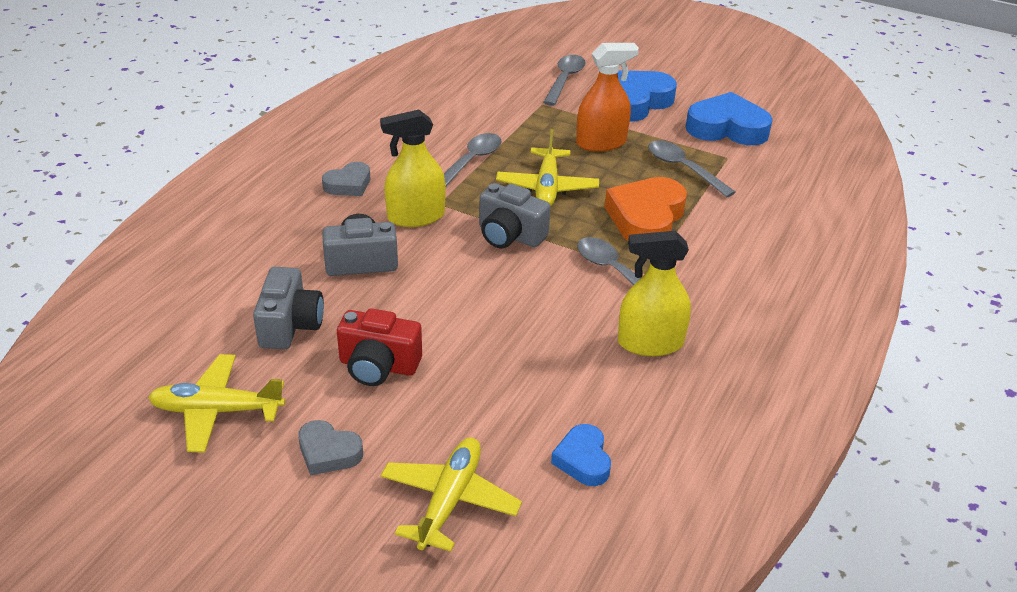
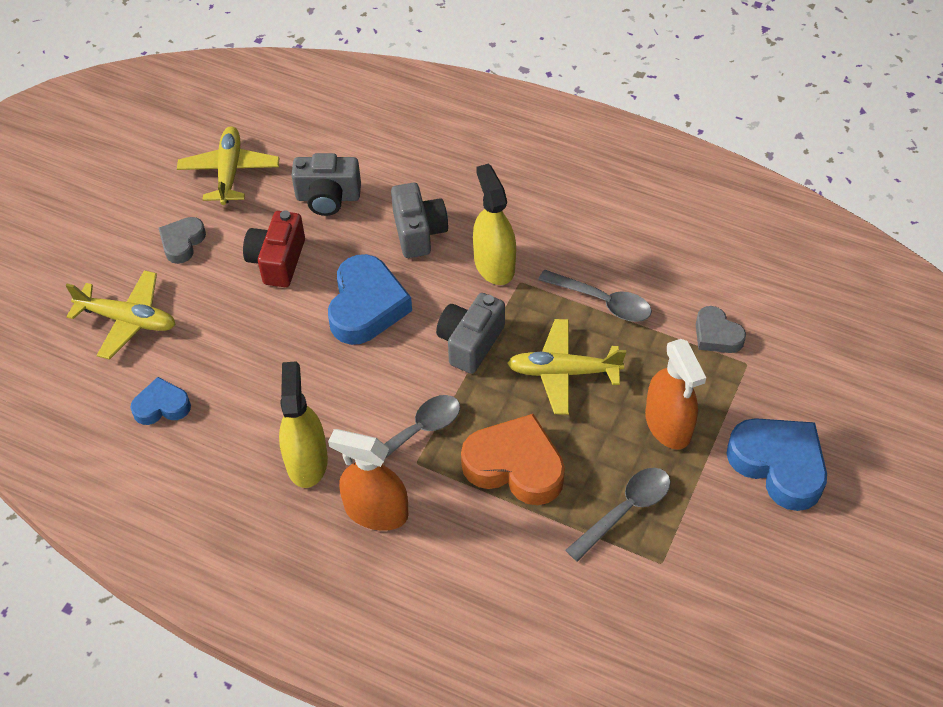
camera: 90 degrees right, 15 degrees up
grey heart [322,162,370,196] -> grey heart moved to [696,306,746,353]
grey spoon [543,55,586,106] -> none
blue heart [686,92,773,145] -> blue heart moved to [328,254,412,345]
none -> orange spray bottle [328,429,408,531]

